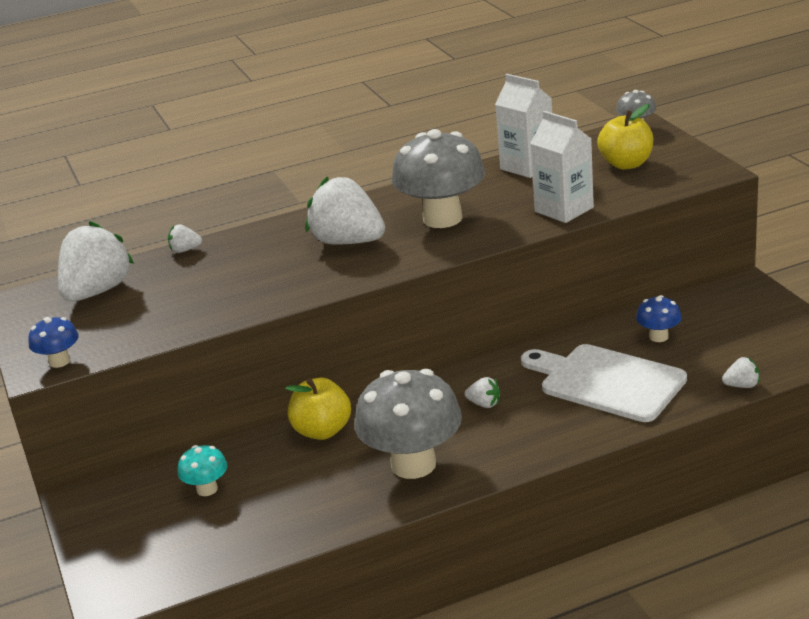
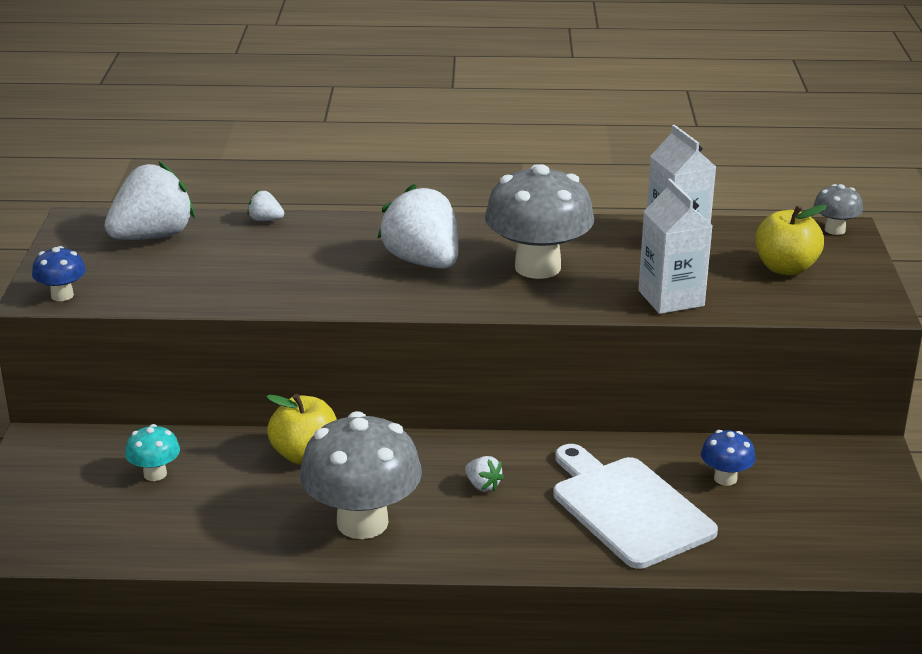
camera: 20 degrees right, 0 degrees up
white strawberry [722,357,760,388] -> none

